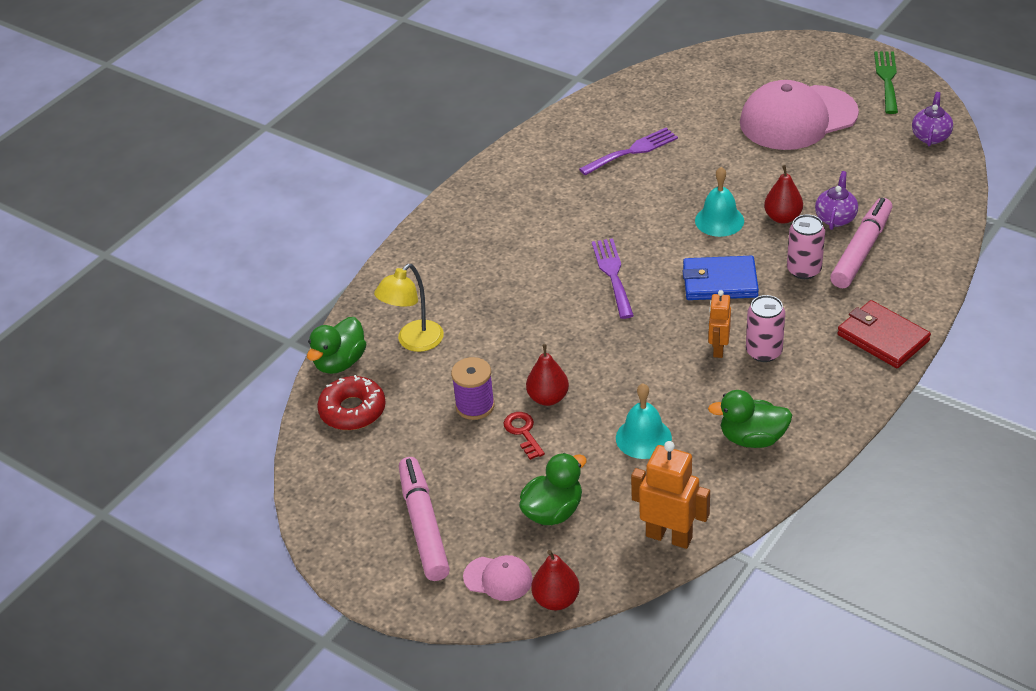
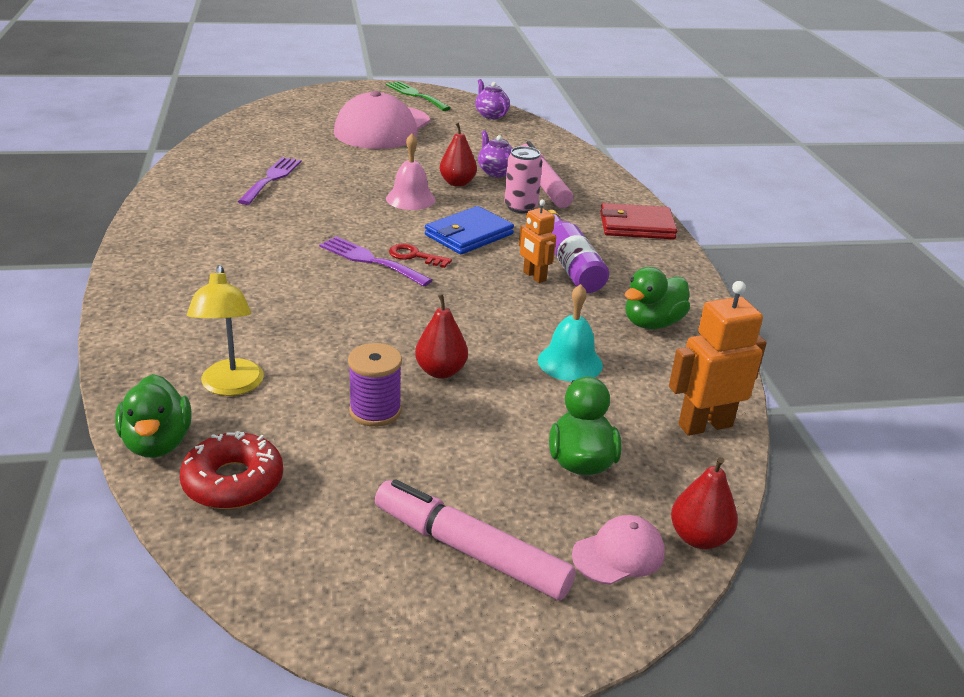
camera: 50 degrees left, 10 degrees down
red key [503,412,545,460] -> red key moved to [389,243,452,268]
turquoise bell [695,167,744,237] -> pink bell [386,133,436,210]
pink can [746,295,785,362] -> purple bottle [548,210,609,293]

